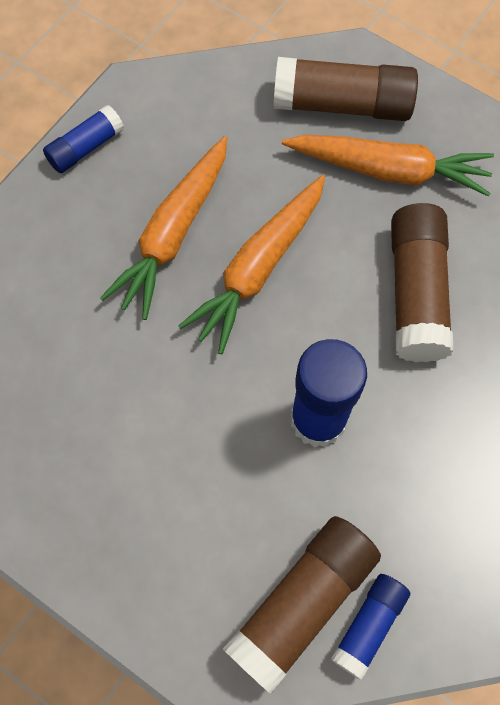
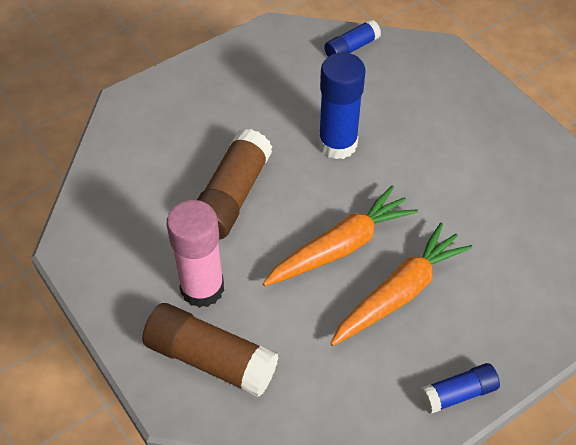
camera: 160 degrees left, 15 degrees down
brown glue stick [223,516,381,694] -> none
orange carrot [282,134,494,197] -> pink glue stick [167,200,224,308]

